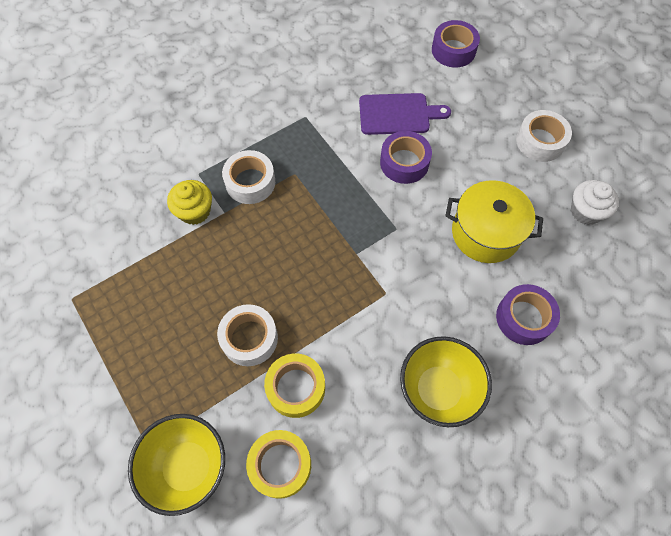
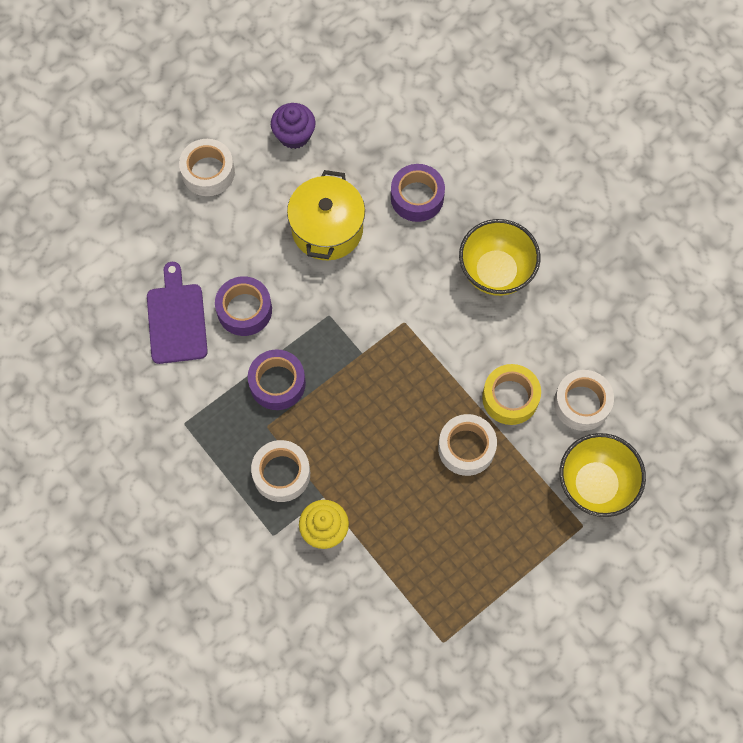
camera: 95 degrees left, 5 degrees up
yellow tape [246,430,311,499] -> white tape [554,370,614,431]
purple tape [432,20,480,67] -> purple tape moved to [248,349,306,410]
white cupcake [571,180,619,225] -> purple cupcake [271,103,316,149]

